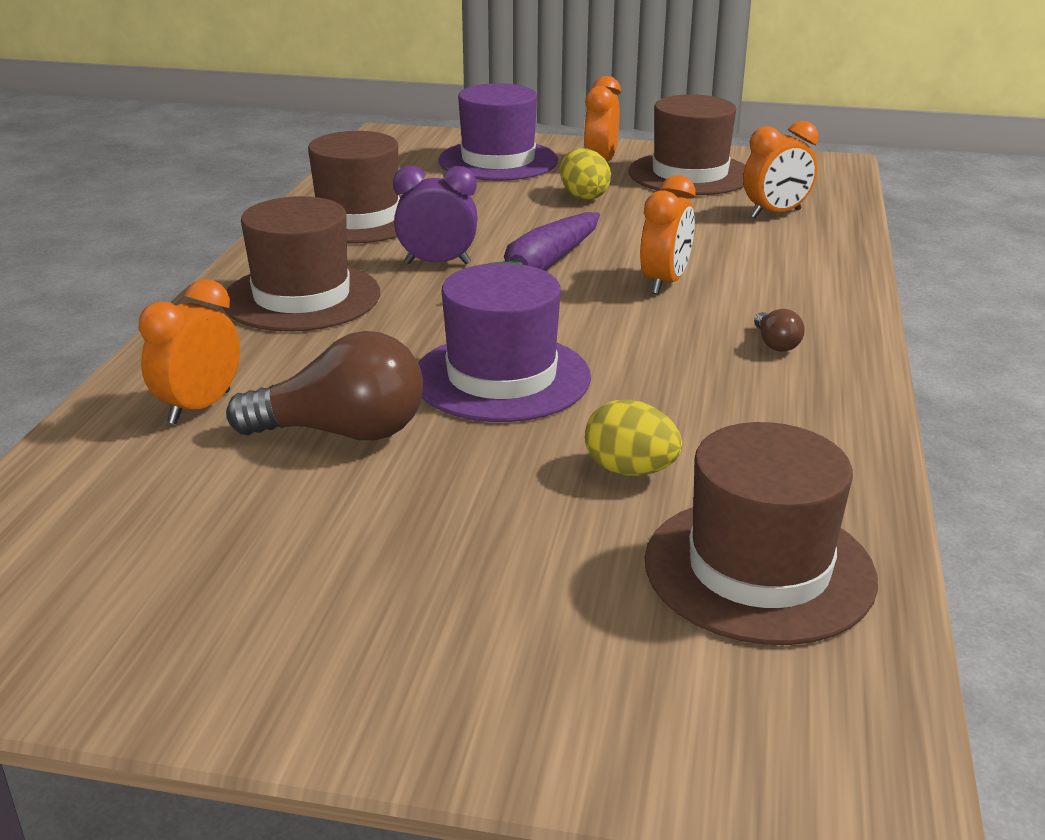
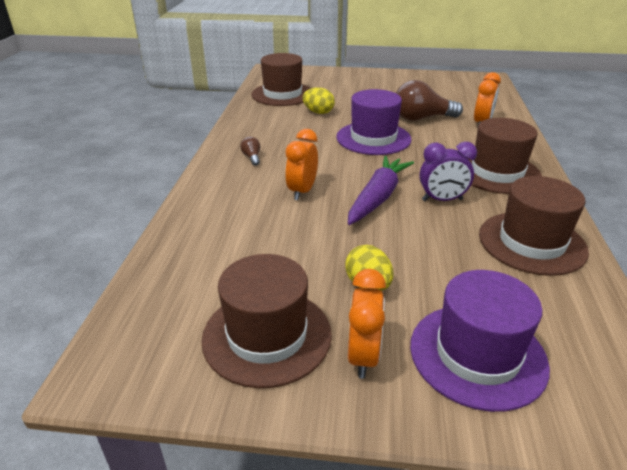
camera: 175 degrees right, 5 degrees up
orange clock [743,121,818,218] -> none

